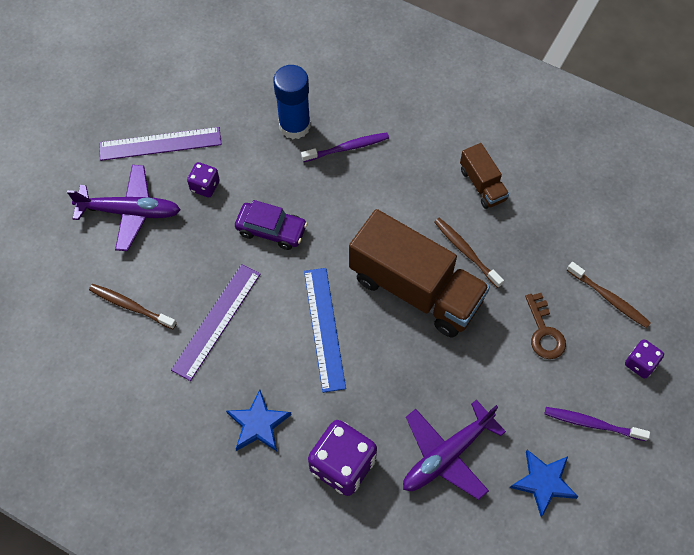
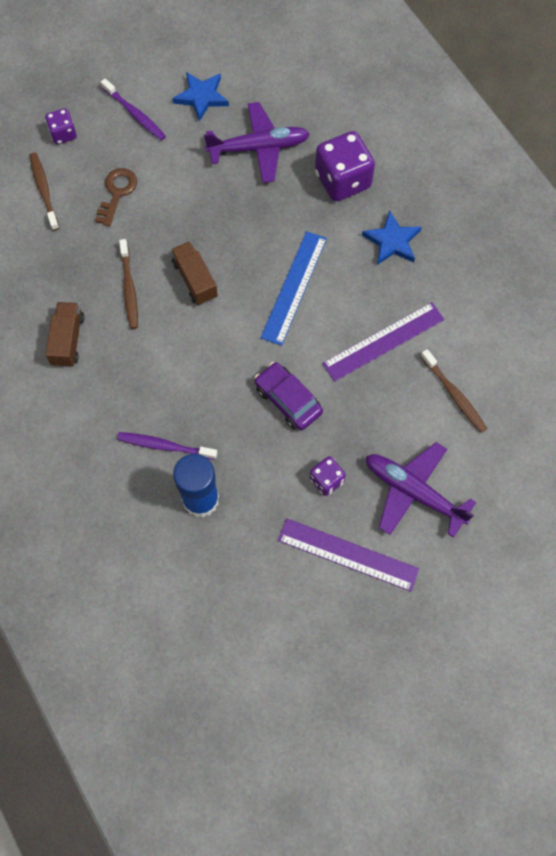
camera: 150 degrees left, 5 degrees up
brown truck [349,209,490,337] -> brown truck [171,241,218,305], size x0.47

